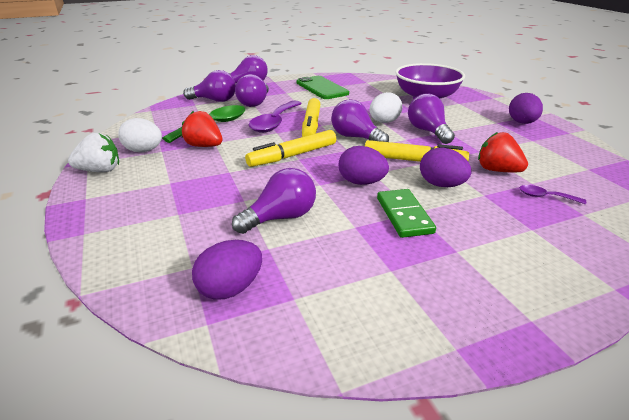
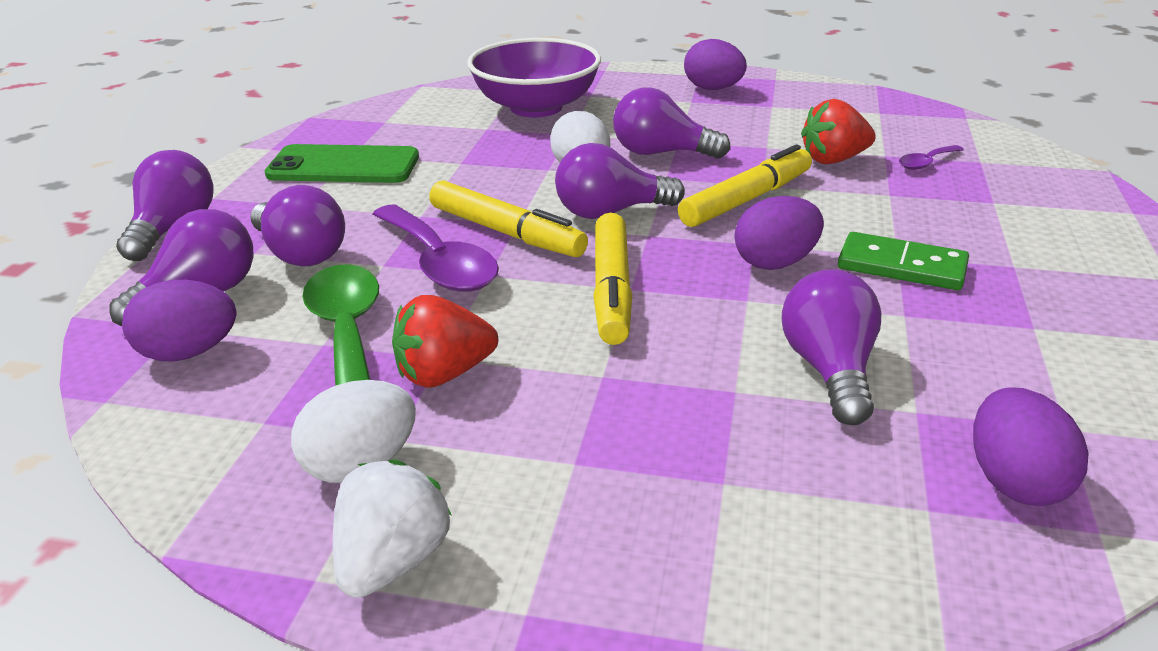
camera: 55 degrees left, 0 degrees up
purple egg [420,148,471,187] -> purple egg moved to [122,280,236,361]

